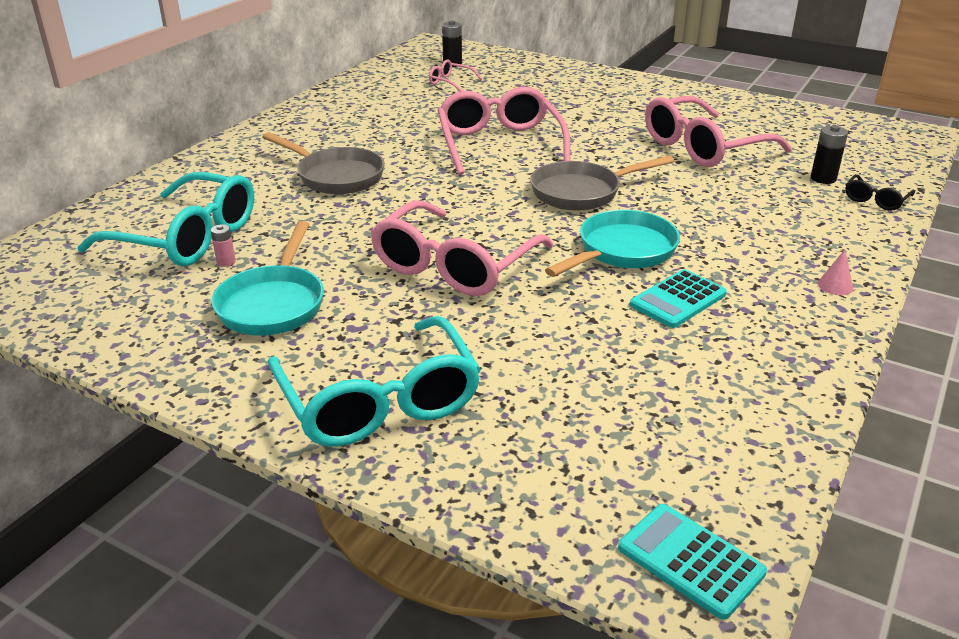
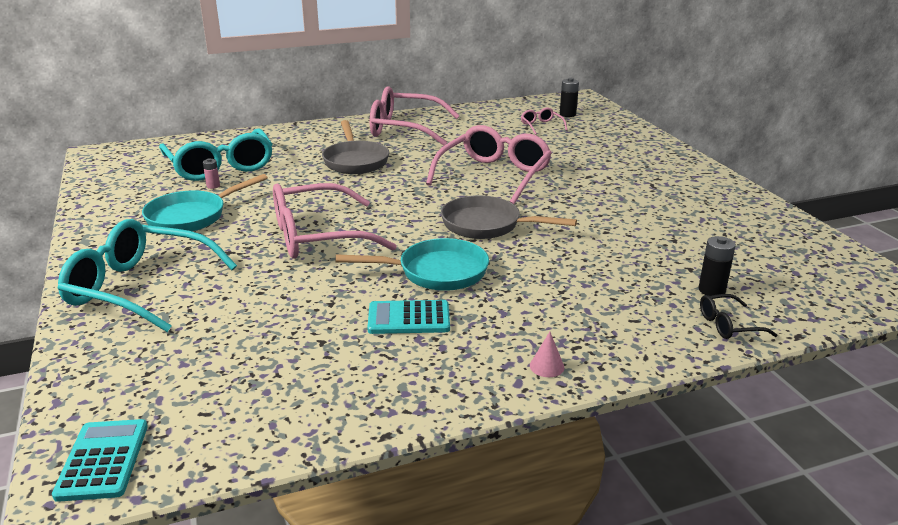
camera: 40 degrees right, 5 degrees down
turquoise glasses [268,316,481,447] -> turquoise glasses turned 90 degrees clockwise [58,219,237,332]
pink glasses [645,96,792,167] -> pink glasses moved to [370,86,460,146]

